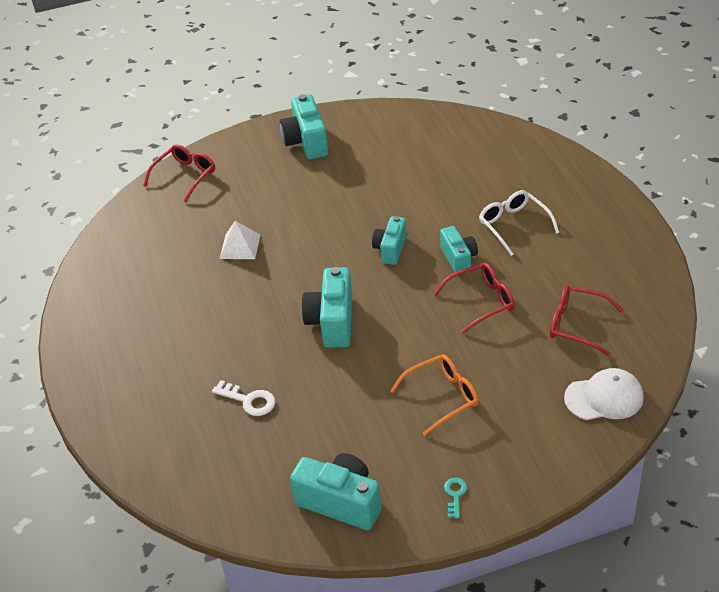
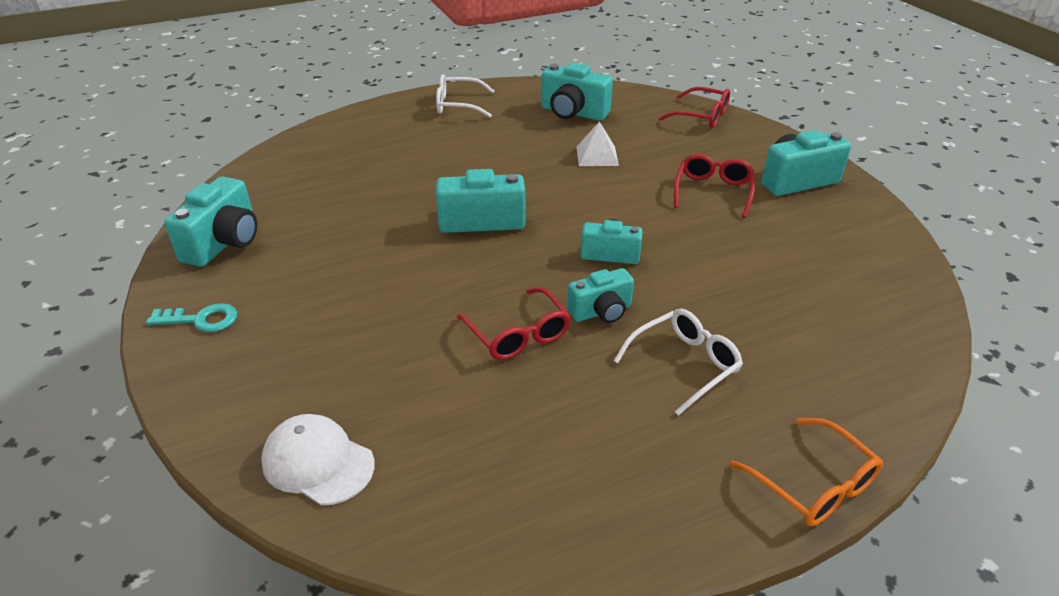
camera: 80 degrees right, 5 degrees down
white key [212,380,275,416] -> none
orange glasses [390,354,479,436] -> orange glasses moved to [730,418,883,526]
turquoise key [444,478,467,518] -> turquoise key [146,303,237,332], size x1.55
red glasses [550,286,624,356] -> red glasses moved to [674,154,755,218]
white cap [564,368,644,420] -> white cap turned 135 degrees clockwise [261,414,375,506]
none -> white glasses [436,74,495,118]
none -> turquoise camera [541,63,613,121]

